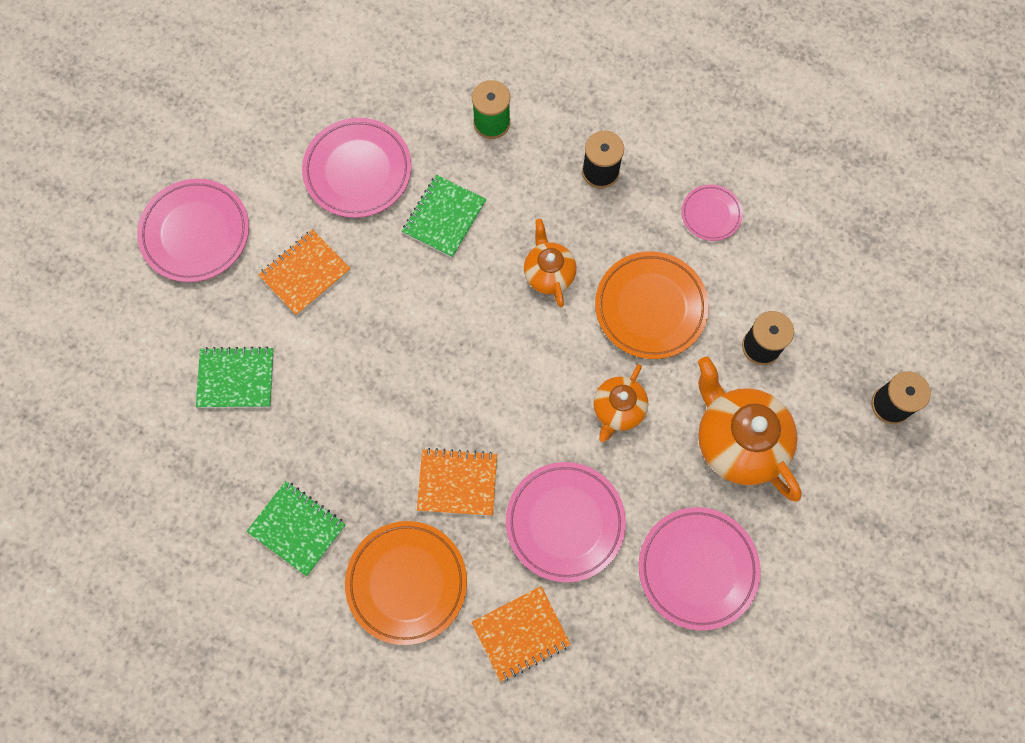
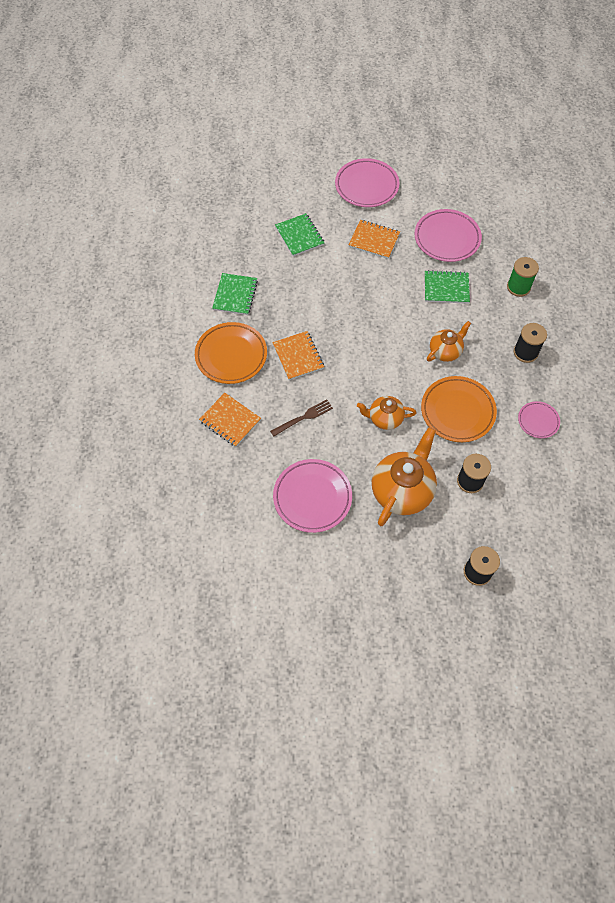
camera: 65 degrees right, 10 degrees down
pink plate [506,462,626,582] -> brown fork [270,399,333,437]

